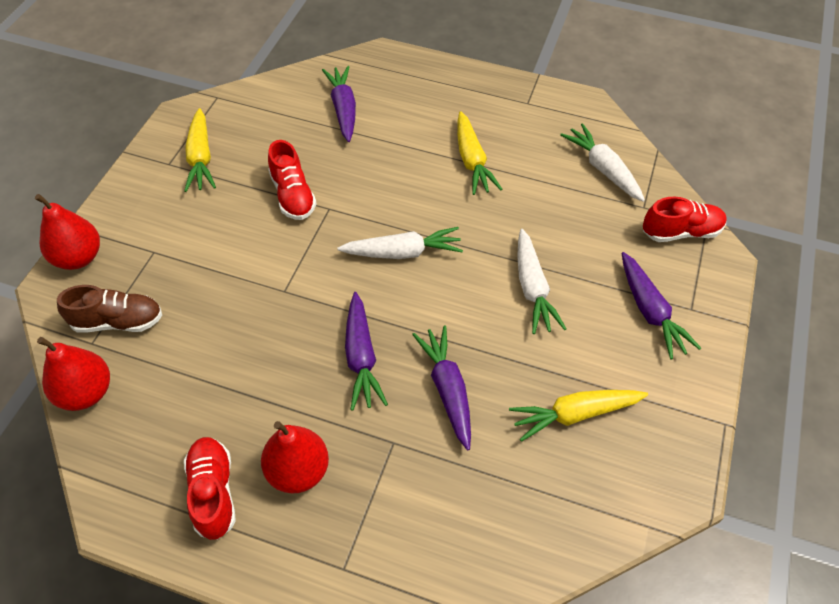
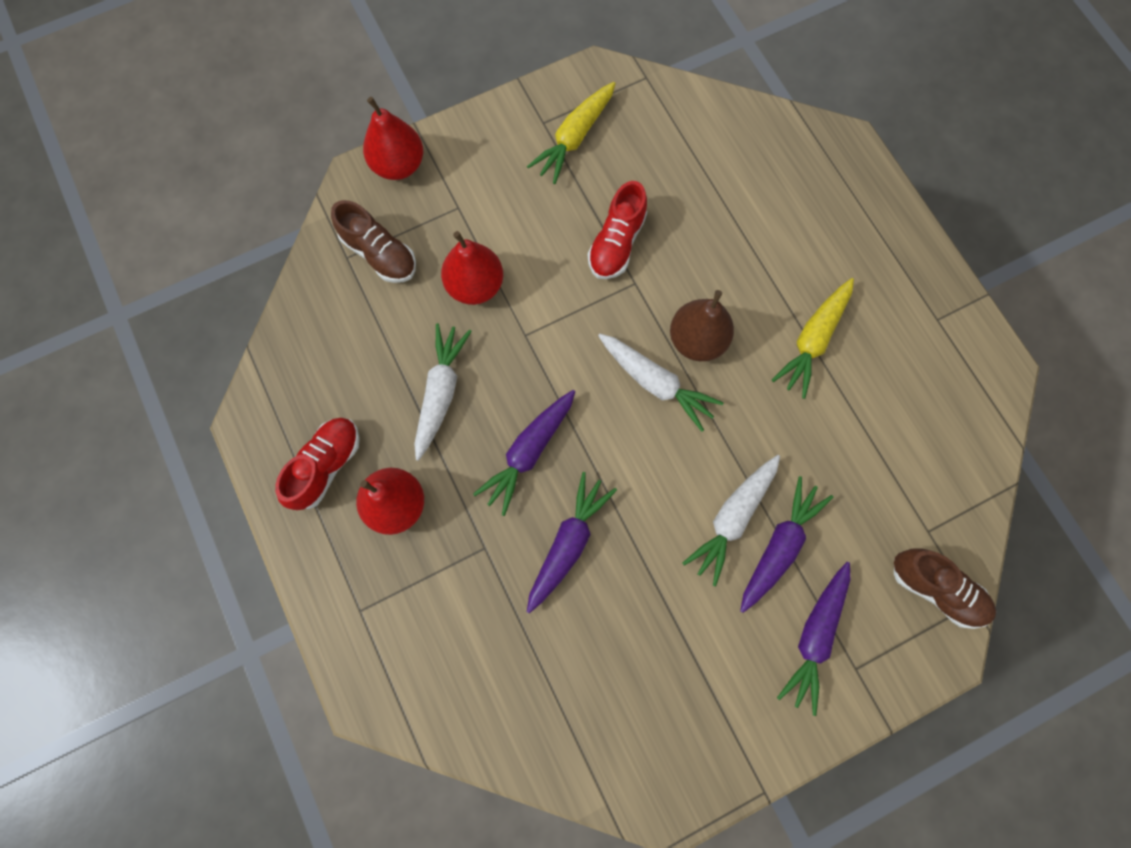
camera: 45 degrees right, 20 degrees up
red pear [37,337,110,411] -> red pear moved to [441,231,503,305]
purple carrot [322,66,356,142] -> purple carrot moved to [740,476,833,613]
yellow carrot [509,390,648,442] -> none
white carrot [560,123,645,202] -> white carrot moved to [414,323,472,461]
red shoe [643,197,727,242] -> brown shoe [894,548,996,629]
none -> brown pear [670,290,734,361]

